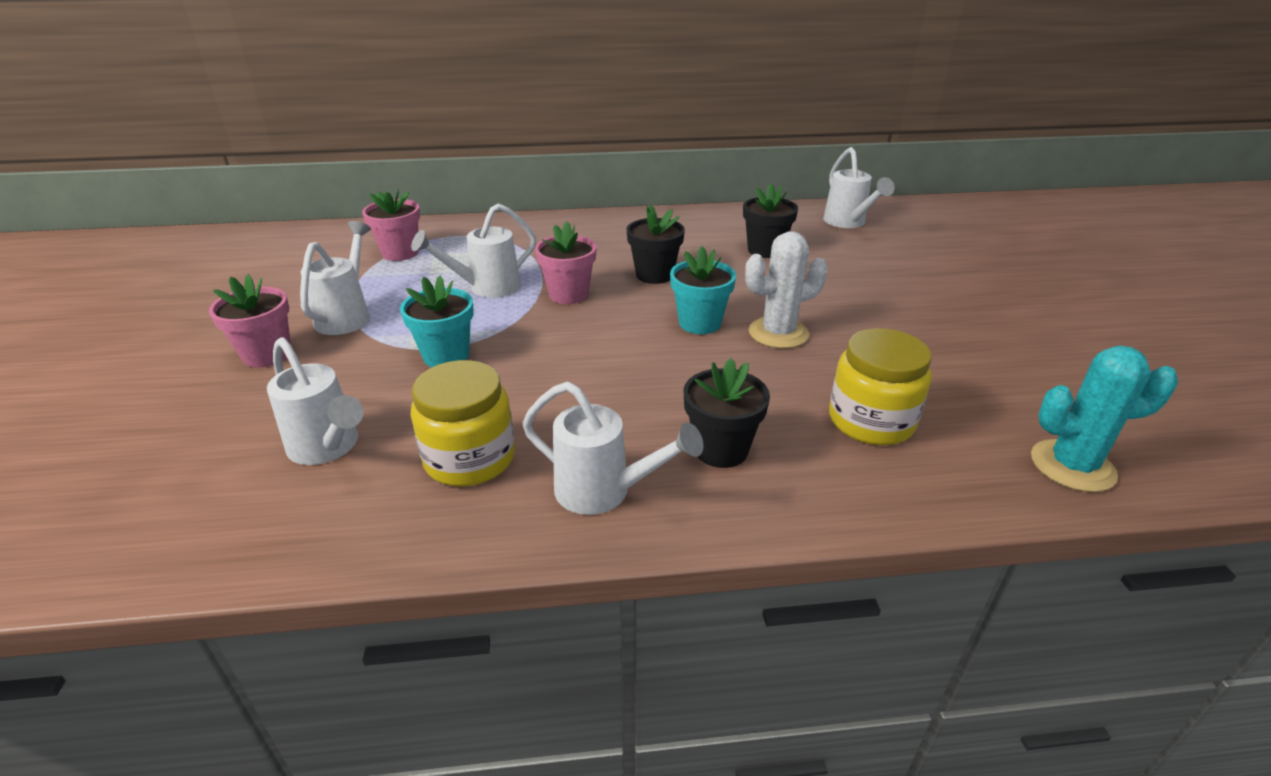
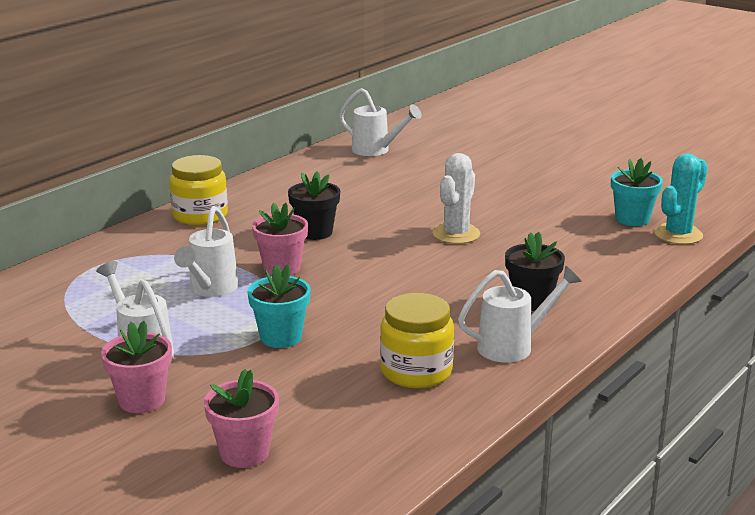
camera: 45 degrees left, 10 degrees down
white watering can [267,337,364,465] -> none
pink flower pot [362,189,420,261] -> pink flower pot moved to [204,369,279,468]
turquoise flower pot [670,246,736,334] -> turquoise flower pot moved to [611,158,663,226]
black flower pot [743,183,798,258] -> none
yellow jar [829,328,932,445] -> yellow jar moved to [169,155,228,225]

